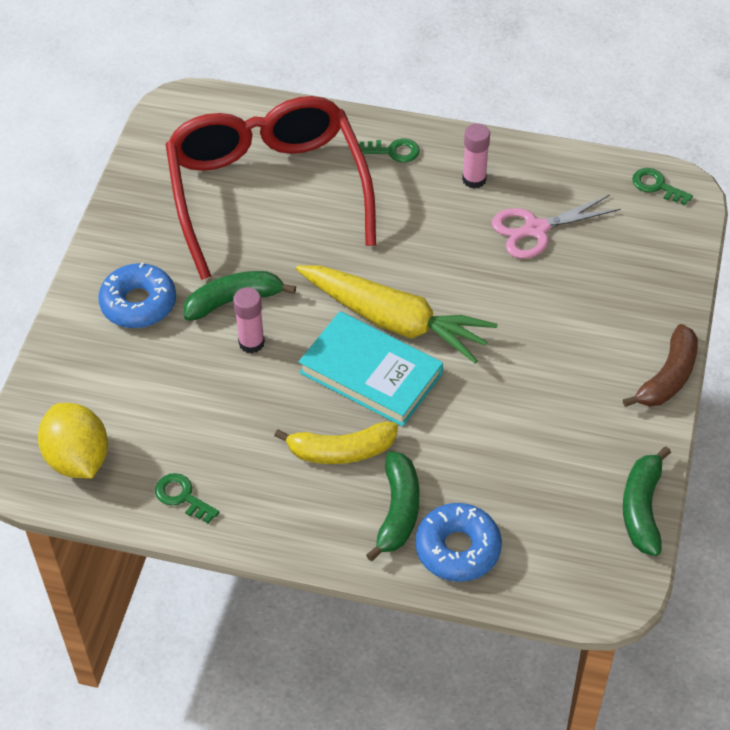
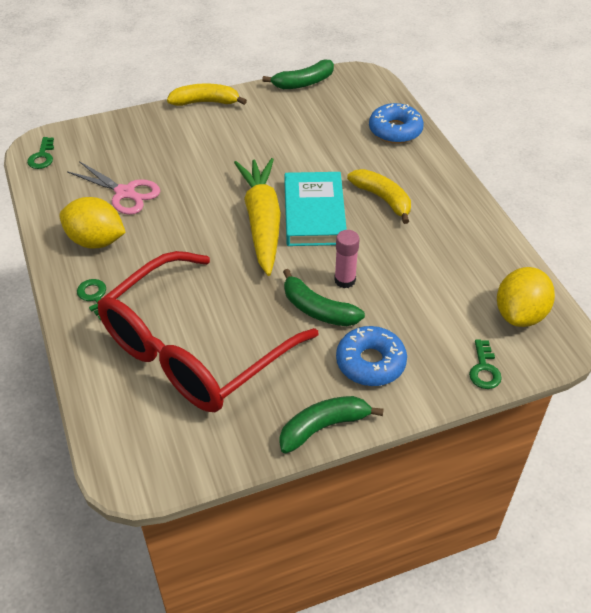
camera: 125 degrees left, 5 degrees down
green key [155,473,219,523] -> green key moved to [469,339,502,389]
green banana [366,451,420,561] -> green banana moved to [279,396,384,453]
pink glue stick [462,123,490,189] -> yellow lemon [59,197,126,248]
brown banana [623,324,698,407] -> yellow banana [167,84,247,106]

